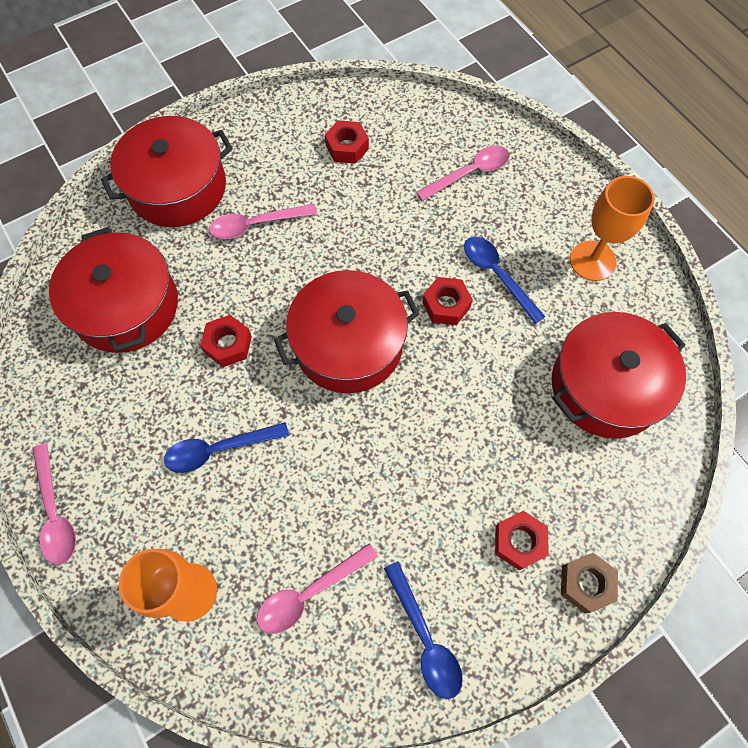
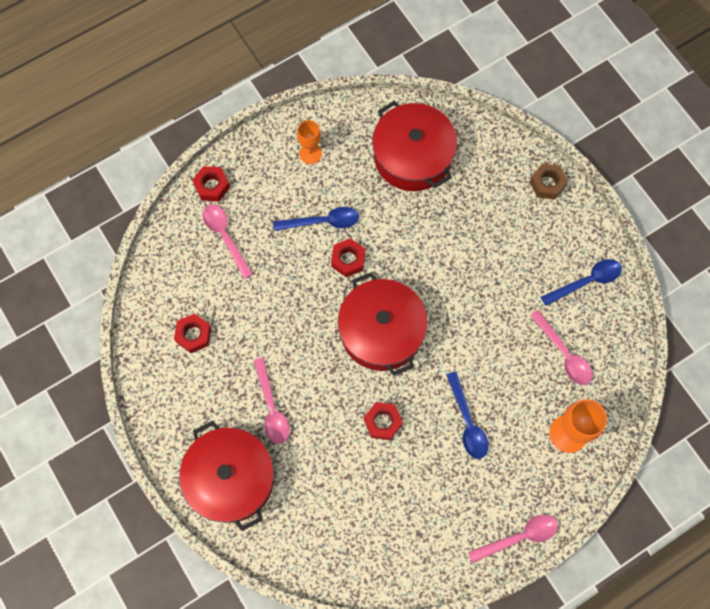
camera: 90 degrees left, 5 degrees up
red pot [49,227,178,353] -> none
blue spoon [464,237,546,324] -> blue spoon turned 150 degrees counterclockwise [273,207,359,231]
red nut [495,511,549,571] -> red nut moved to [193,166,230,202]
orange goblet [570,176,655,281] -> orange goblet [297,120,322,164], size x0.65

